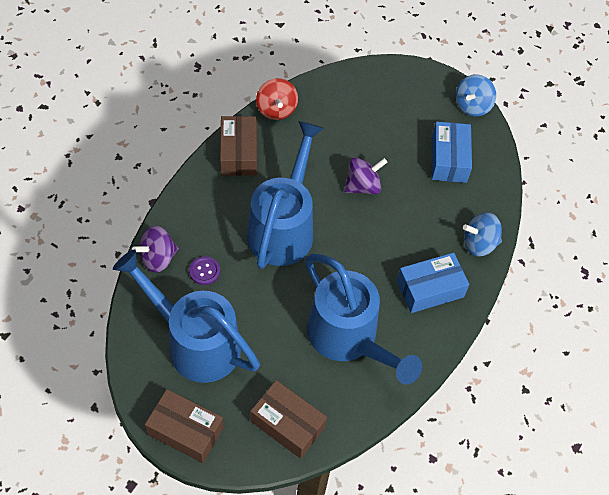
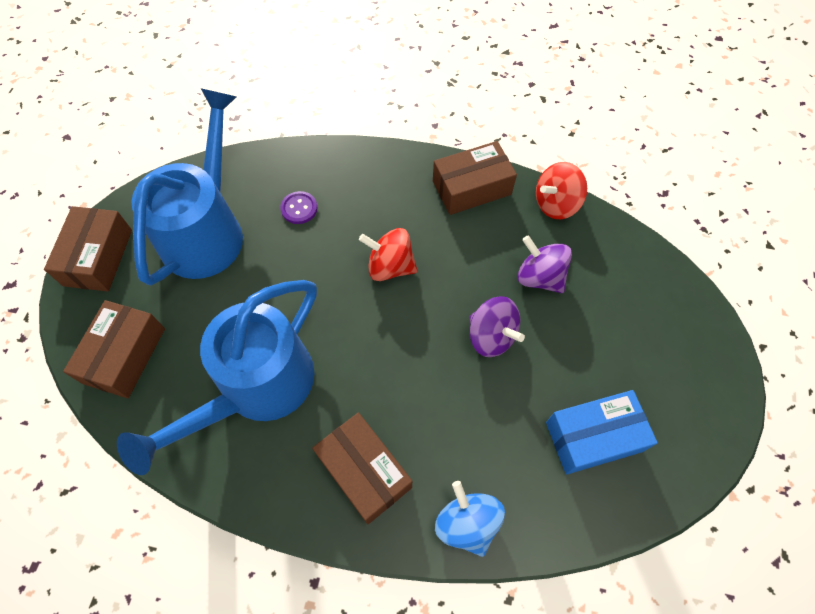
camera: 75 degrees right, 5 degrees up
purple spinning top [132,226,179,273] -> purple spinning top moved to [518,235,572,293]
blue watering can [247,121,324,269] -> red spinning top [359,228,418,281]
blue box [397,253,469,313] -> brown box [312,413,412,524]
blue spinning top [456,74,496,116] -> none

